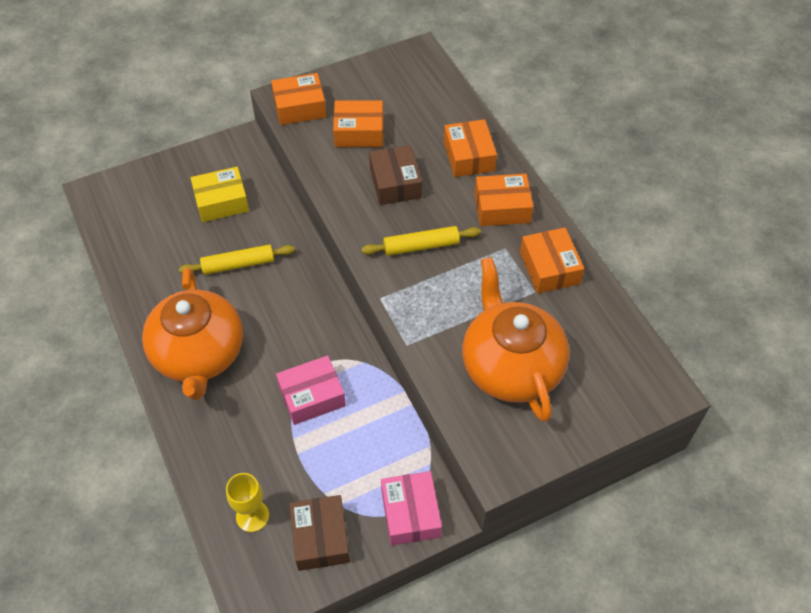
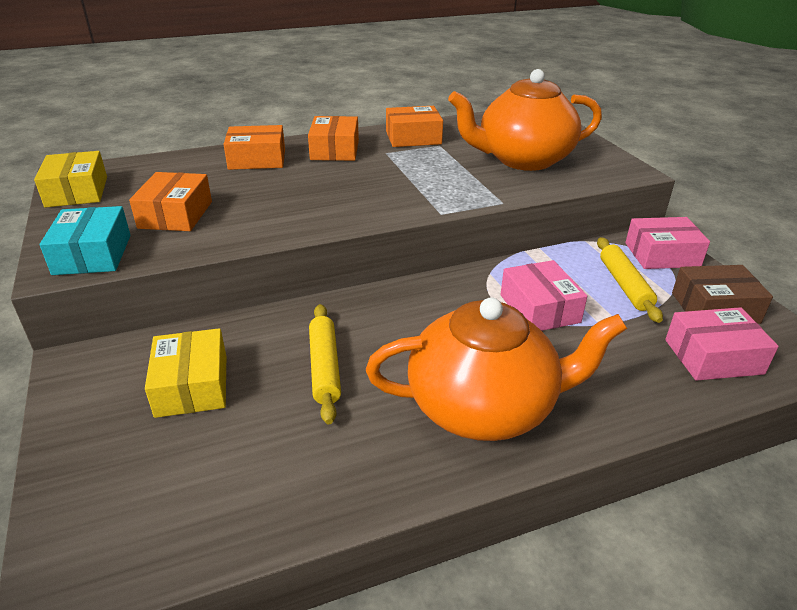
camera: 85 degrees left, 20 degrees down
yellow goblet [226,473,269,532] -> pink box [665,307,779,381]
orange box [271,73,327,125] -> turquoise box [40,206,131,275]
yellow rolling pin [361,226,481,256] -> yellow rolling pin moved to [597,237,663,323]
brown box [369,145,422,205] -> none
none -> yellow box [34,151,107,208]

